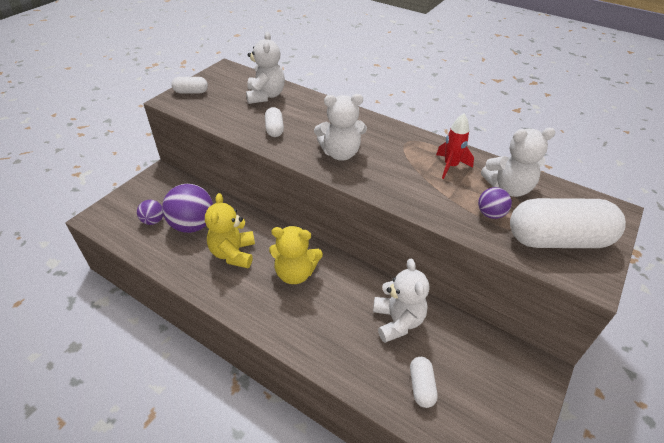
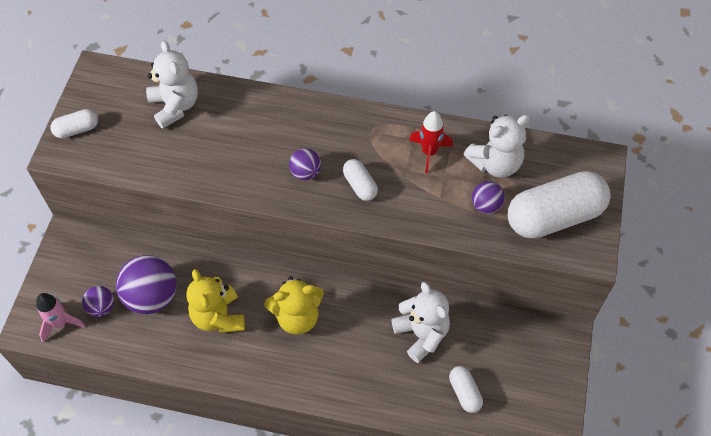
camera: 20 degrees left, 15 degrees up
white capsule [265,107,284,137] -> white capsule moved to [343,159,378,201]
white teddy bear [314,94,367,161] -> purple ball [289,148,321,180]
none -> pink rocket [36,293,85,343]

